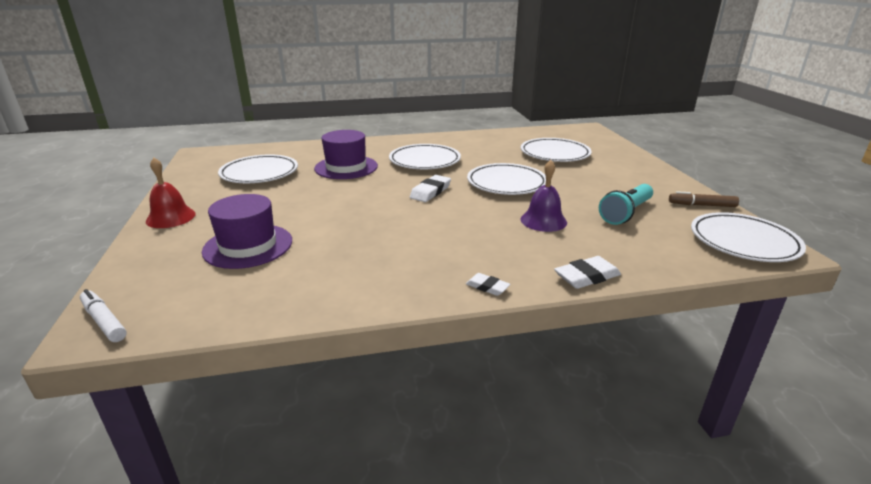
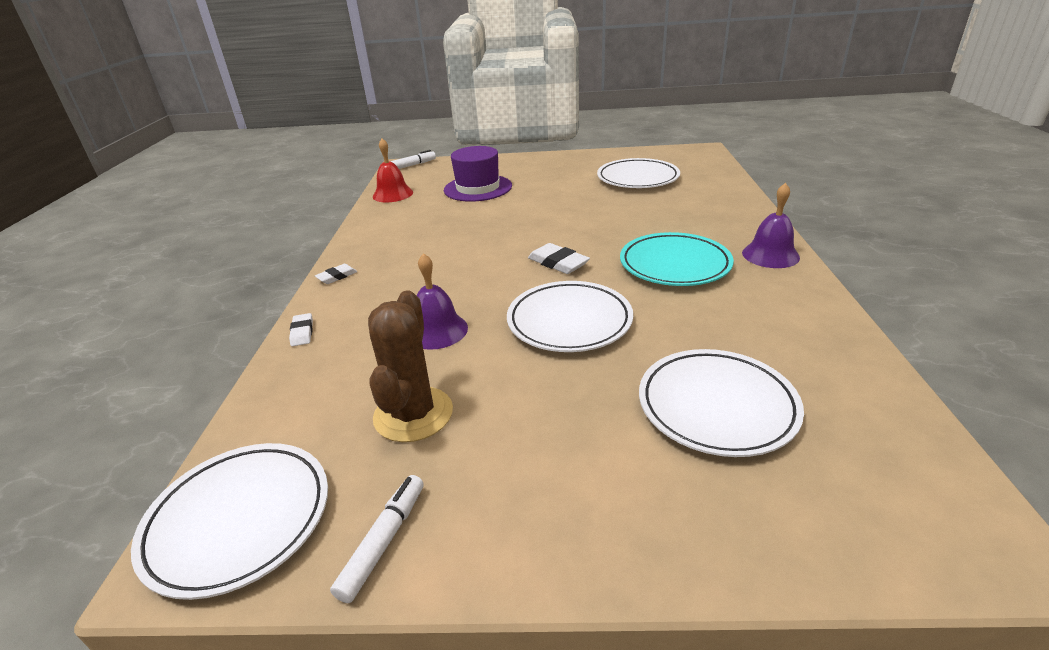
camera: 105 degrees right, 5 degrees up
red bell [146,157,196,228] -> red bell moved to [373,138,413,202]
purple hat [314,130,378,179] -> none
white plate [389,144,461,169] -> turquoise plate [620,232,734,286]
white eraser [554,256,621,289] -> white eraser [289,313,313,346], size x0.62
turquoise flashlight [599,184,653,225] -> brown cactus [368,290,453,442]
brown marker [669,191,739,207] -> white marker [330,475,424,603]
none -> purple bell [742,183,800,268]

